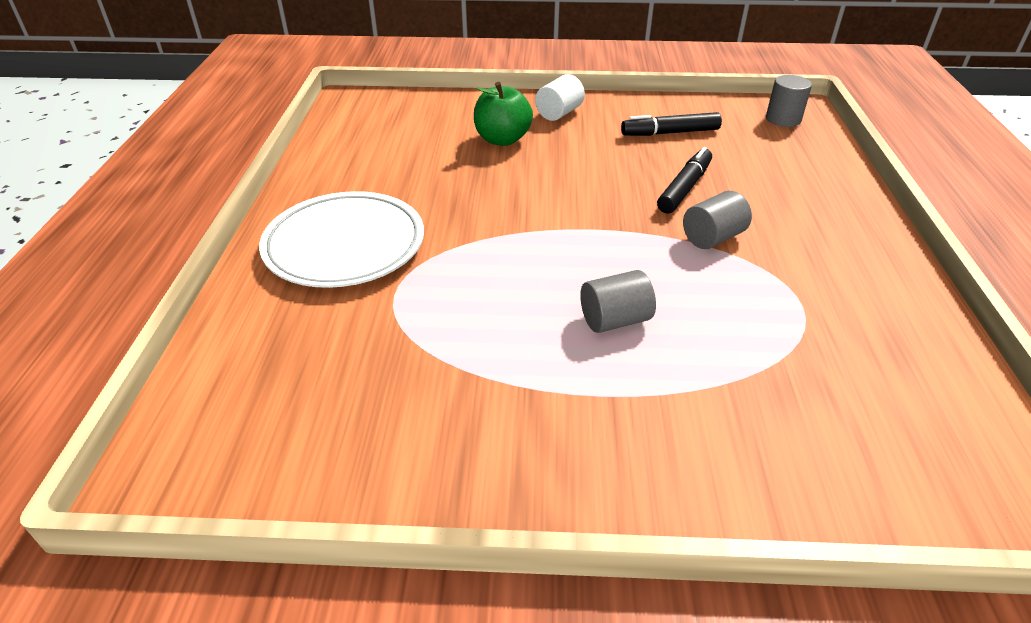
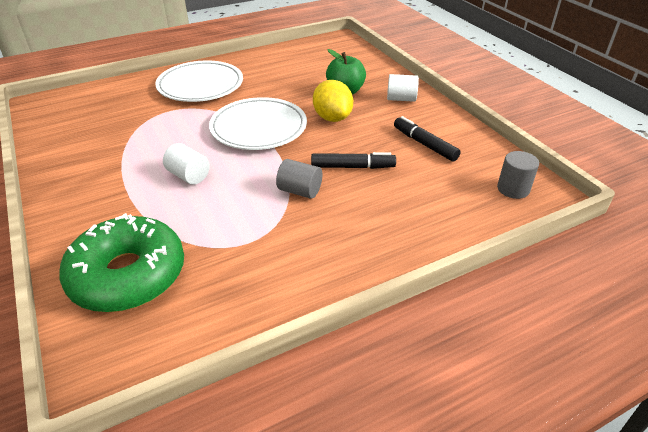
camera: 60 degrees right, 0 degrees up
grey cylinder [580,270,656,333] -> white cylinder [163,143,210,185]
none -> green donut [59,213,184,312]
none -> white plate [209,97,307,150]
none -> yellow lemon [313,80,353,122]

